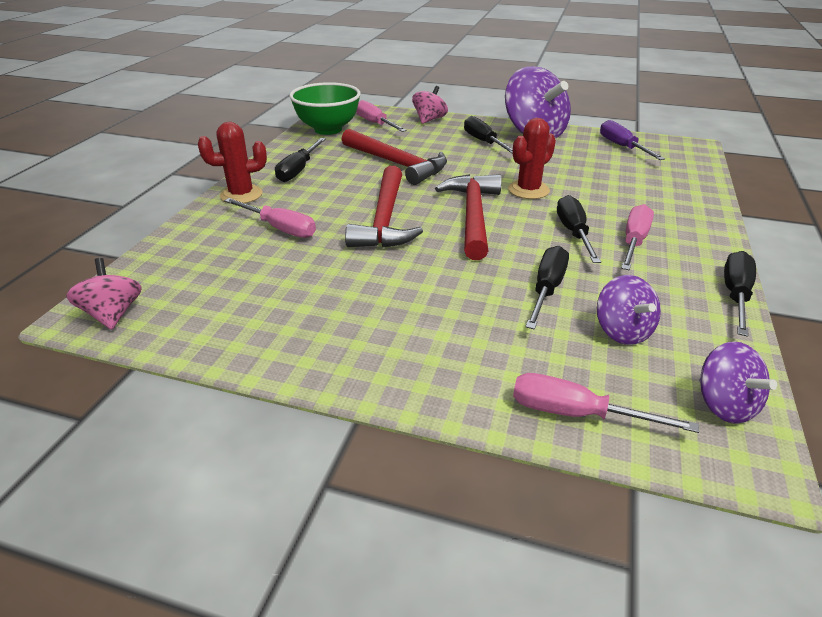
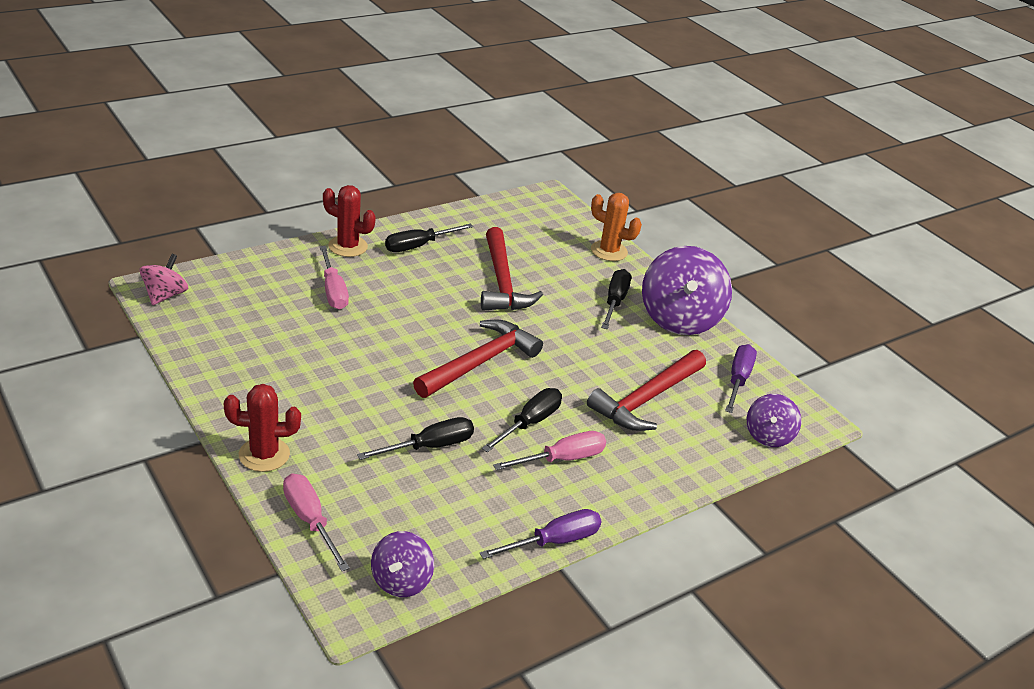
camera: 35 degrees right, 0 degrees up
green bowl [289,82,361,135] -> none
red hammer [345,166,423,248] -> red hammer moved to [587,350,706,431]
pink screwdriver [356,100,407,132] -> none
pink spinning top [412,86,448,124] -> orange cactus [591,193,642,261]
red cactus [508,118,556,199] -> red cactus moved to [224,384,301,472]
purple spinning top [597,275,661,345] -> purple spinning top moved to [747,394,801,447]
black screwdriver [724,251,756,337] -> purple screwdriver [480,509,602,559]

